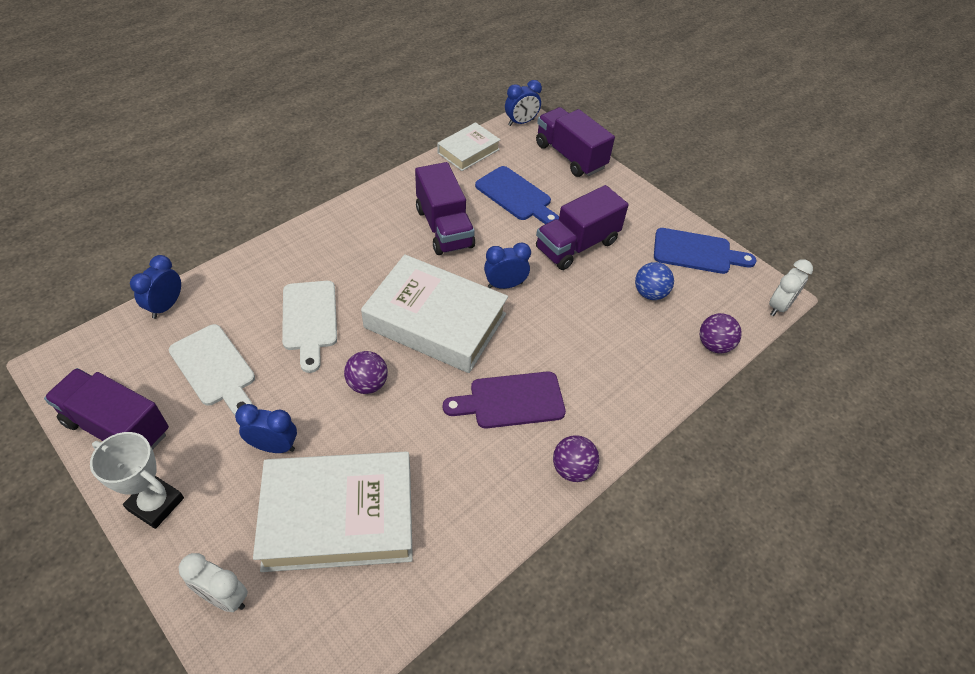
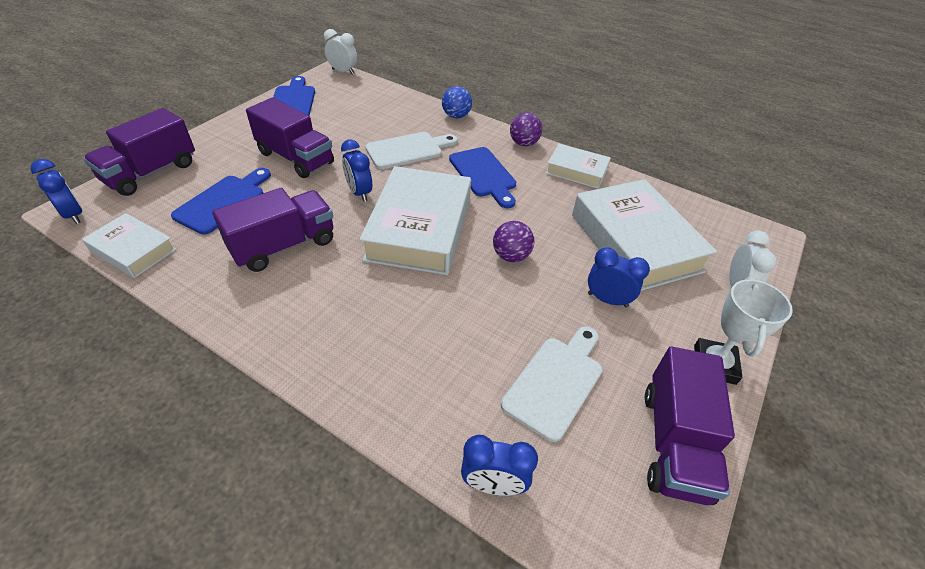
camera: 105 degrees left, 5 degrees down
blue clock [235,404,297,453] -> blue clock turned 120 degrees clockwise [588,247,650,307]
white cutting board [282,281,337,373] -> white cutting board moved to [365,132,458,169]
purple cutting board [443,371,566,429] -> blue cutting board [449,147,516,208]
blue ball [635,262,674,300] -> blue ball moved to [442,86,472,118]
purple ball [700,313,742,353] -> none
none -> white book [546,143,611,189]

